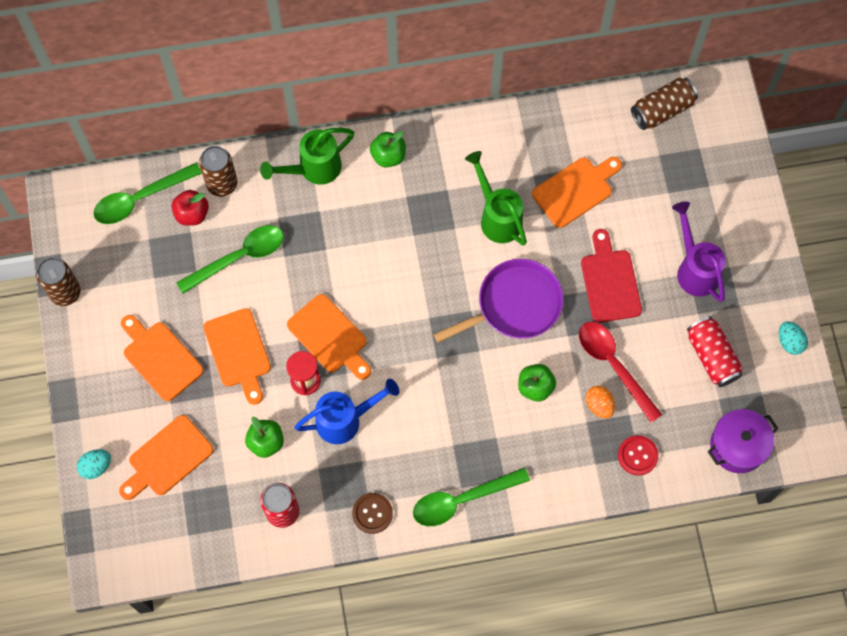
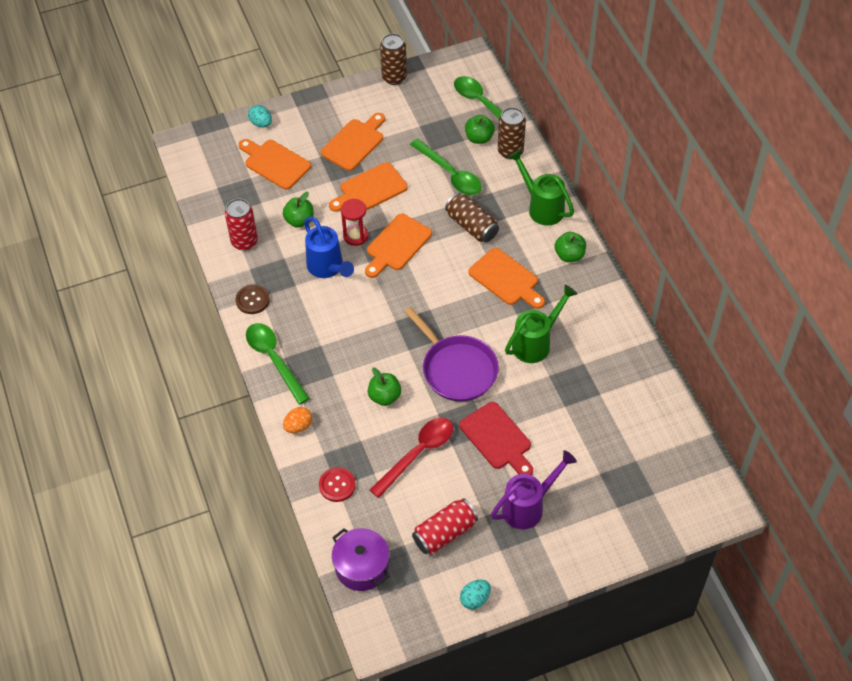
camera: 80 degrees right, 15 degrees down
red apple [172,190,209,226] -> green apple [465,115,495,144]
orange cutting board [532,157,622,228] -> orange cutting board moved to [468,248,545,309]
red cutting board [581,229,642,323] -> red cutting board turned 75 degrees clockwise [459,402,533,475]
orange egg [586,386,615,418] -> orange egg moved to [283,407,312,433]
brown can [631,78,698,130] -> brown can moved to [445,193,499,243]

